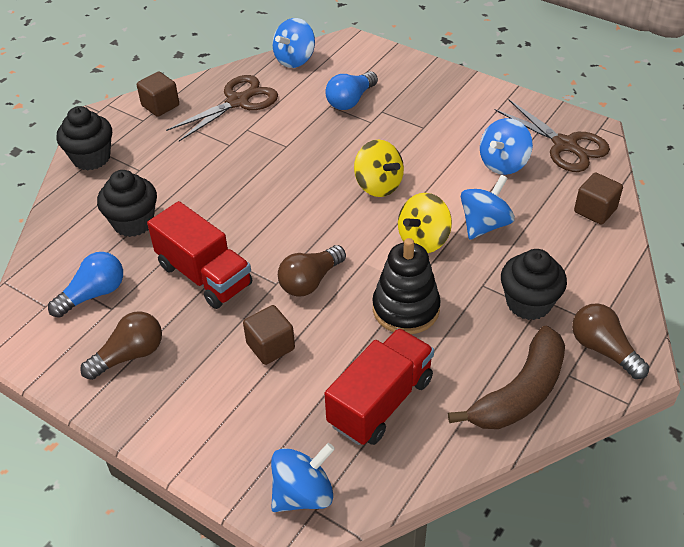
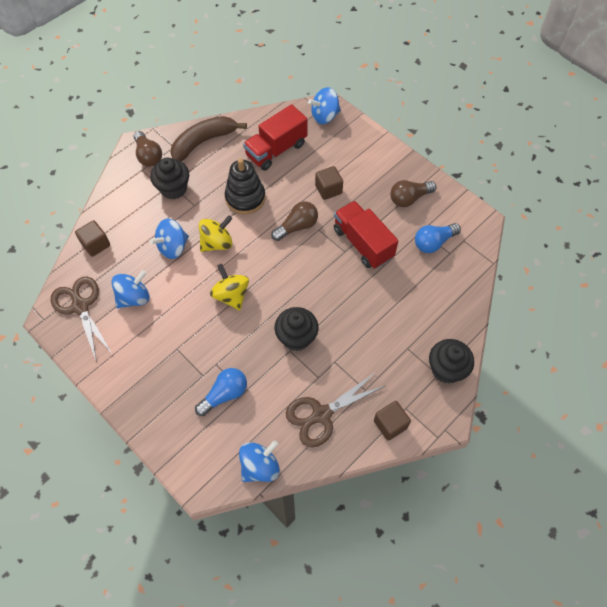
camera: 170 degrees left, 15 degrees up
black cupcake [97,170,157,237] -> black cupcake moved to [274,307,319,351]

